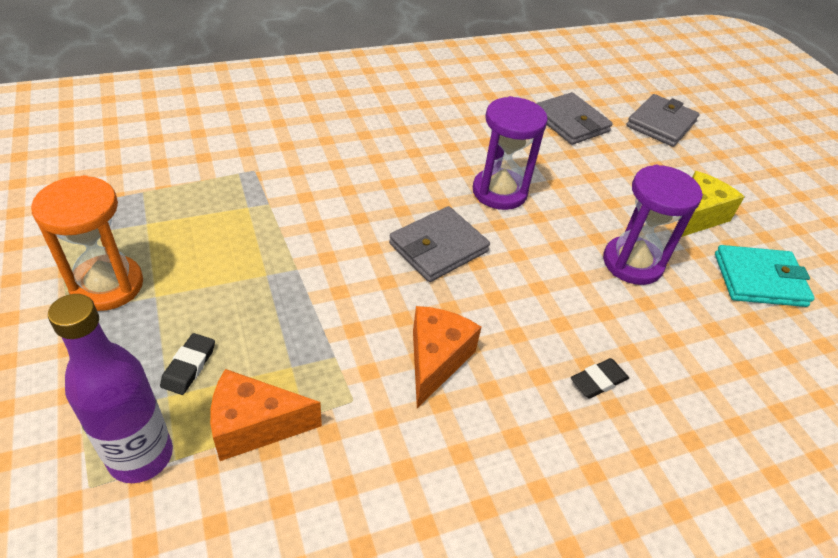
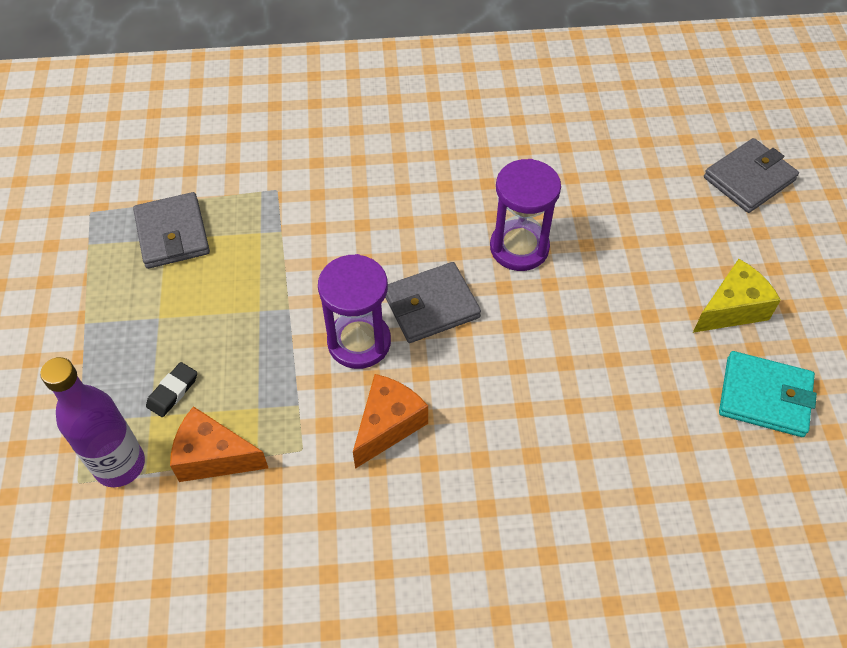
camera: 20 degrees right, 10 degrees up
orange hourglass [31,175,143,311] -> none
grey wallet [536,92,613,145] -> grey wallet moved to [133,192,210,269]
black eraser [571,358,629,398] -> none
purple hourglass [603,165,703,285] -> purple hourglass moved to [318,254,391,369]

